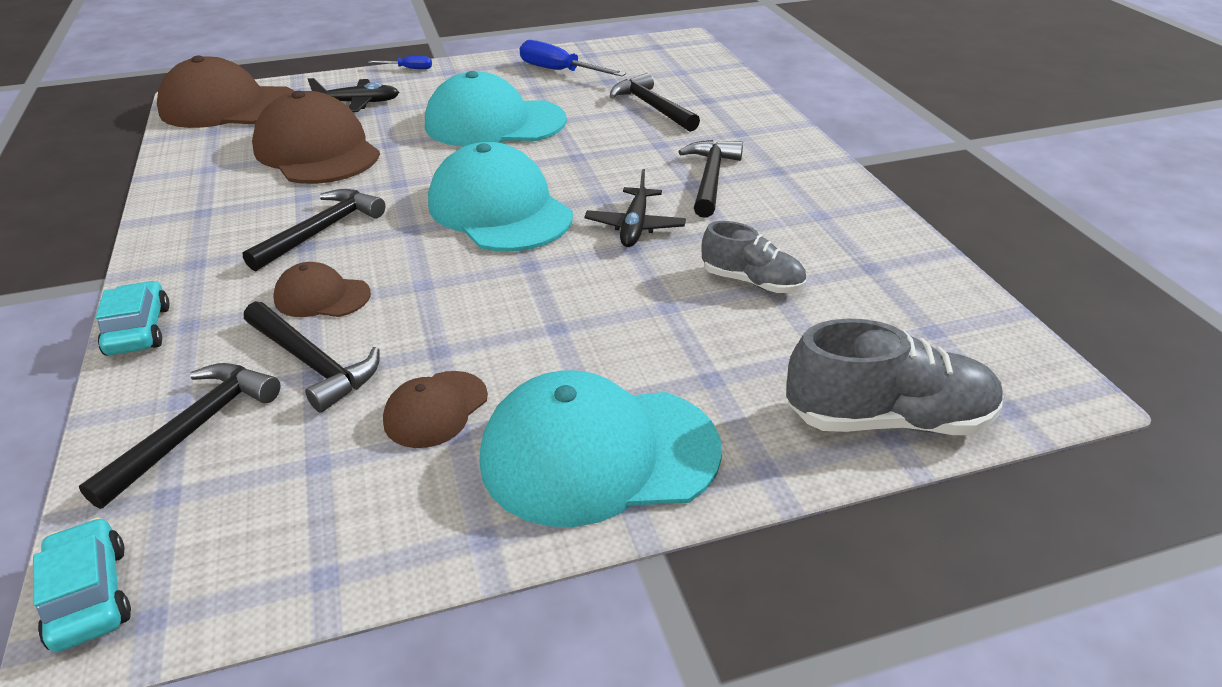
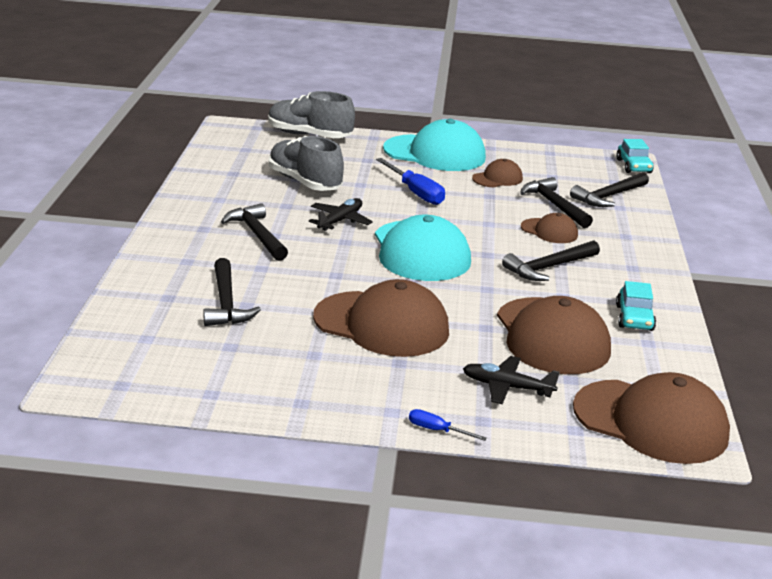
camera: 160 degrees left, 10 degrees down
turquoise car [96,281,170,356] -> turquoise car moved to [616,281,656,331]
turquoise cap [425,71,567,146] -> brown cap [313,279,449,357]
blue screwdriver [520,40,626,77] -> blue screwdriver moved to [376,158,445,205]
black hammer [679,140,743,218] -> black hammer turned 120 degrees clockwise [221,203,288,261]
grey shoe [702,221,806,293] -> grey shoe [269,136,344,191], size x1.59

